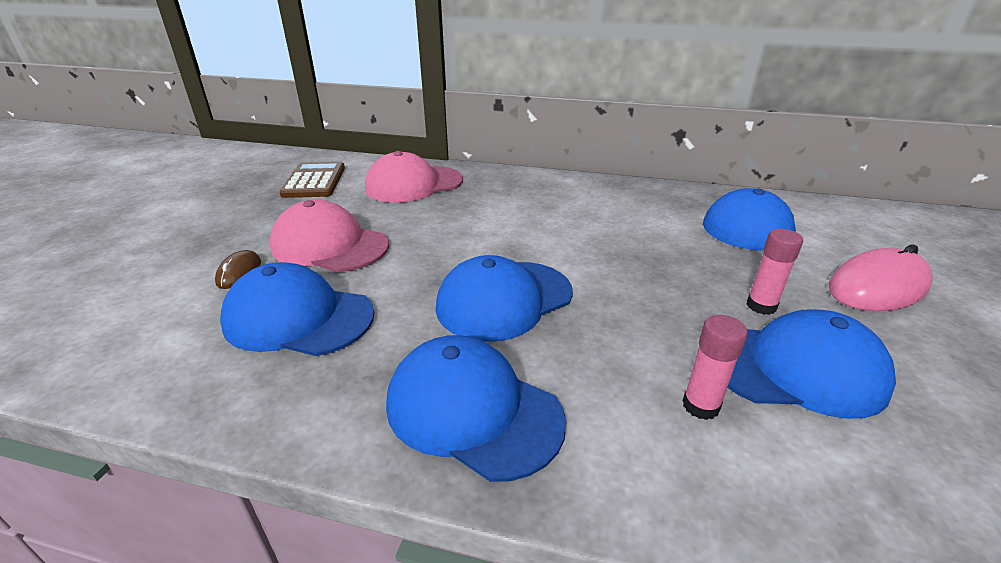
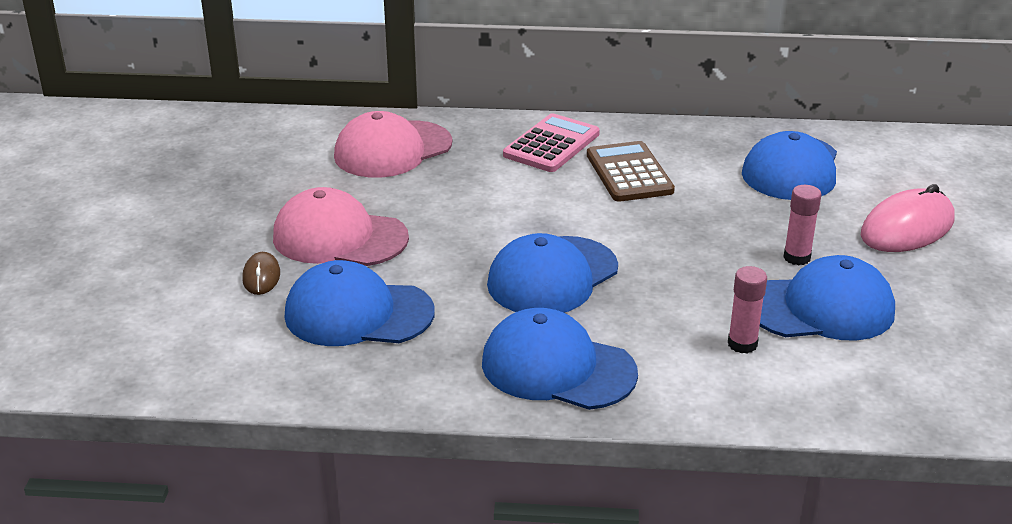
camera: 10 degrees left, 0 degrees up
brown calculator [279,162,345,198] -> brown calculator moved to [587,141,675,202]
none -> pink calculator [503,113,600,172]

